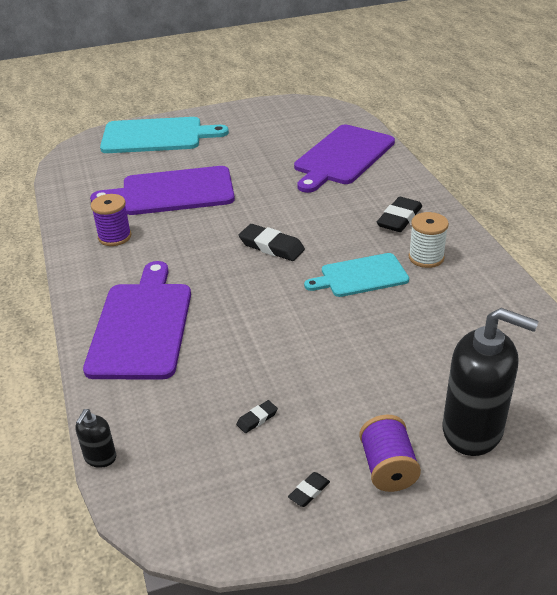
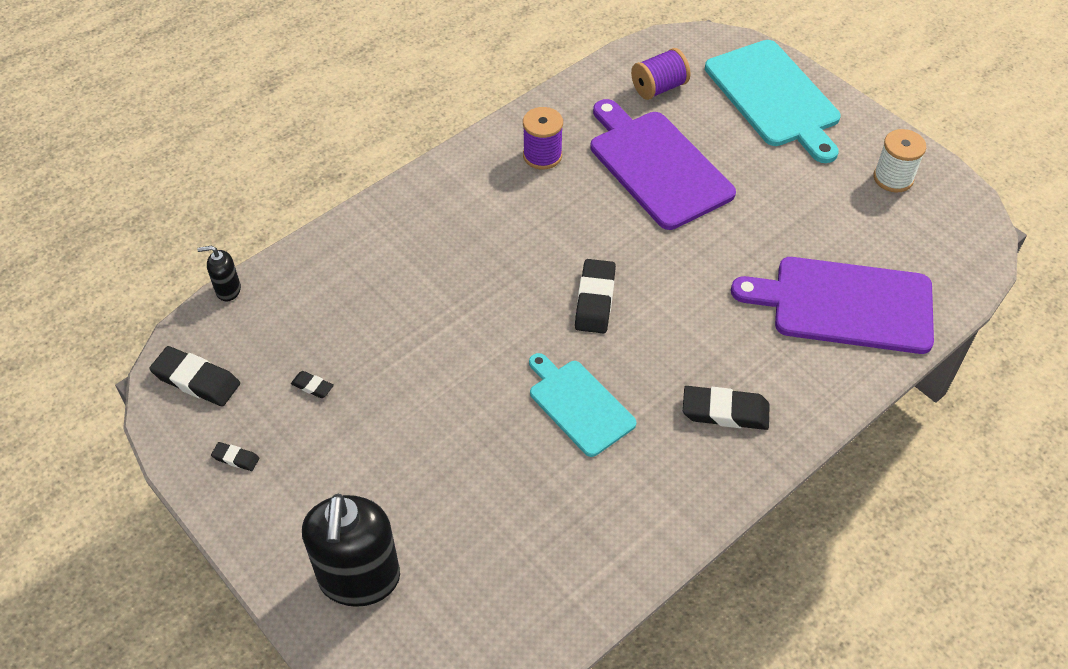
camera: 65 degrees right, 15 degrees up
purple cutting board [83,261,191,379] -> none
purple spool [359,415,421,492] -> purple spool moved to [631,48,691,100]
white spool [409,212,449,268] -> white spool moved to [874,129,926,193]
none -> black eraser [149,346,240,406]

